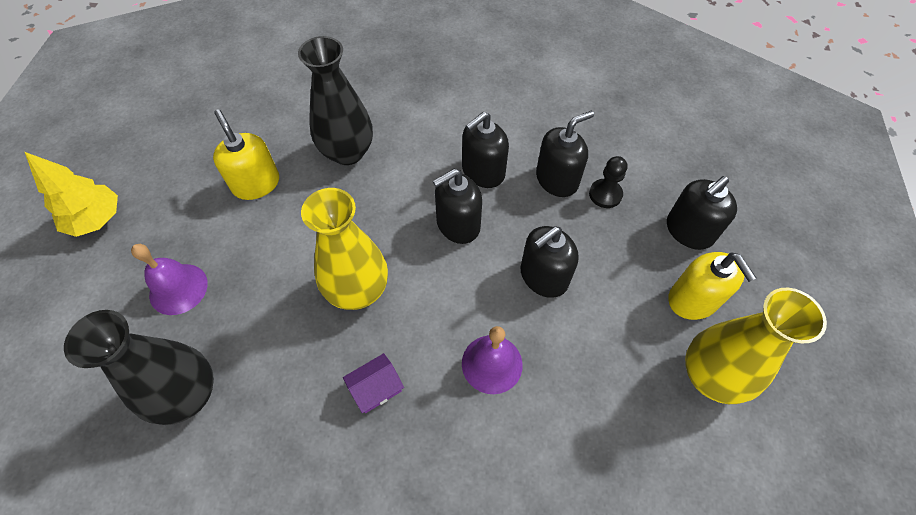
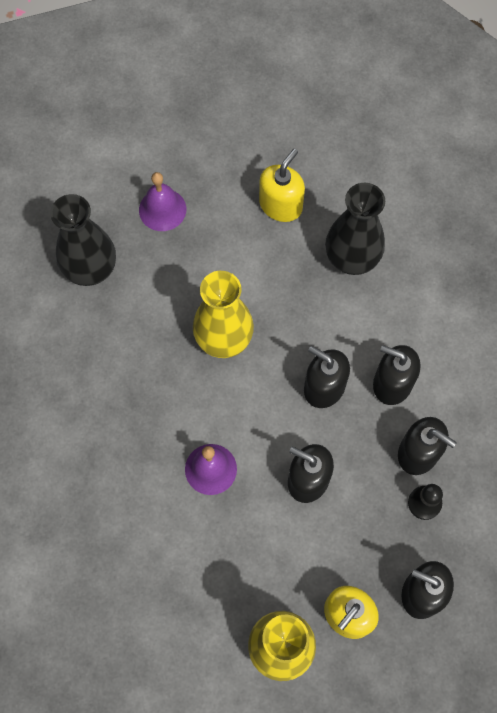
camera: 65 degrees right, 10 degrees up
yellow tree [25,152,118,237] -> none
purple house [343,353,404,413] -> none

